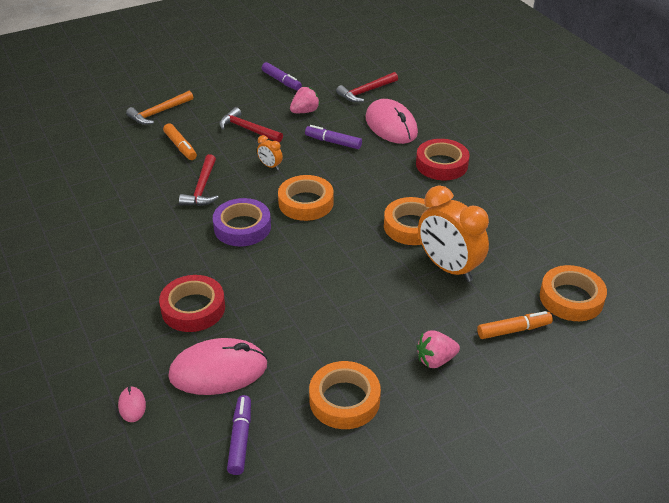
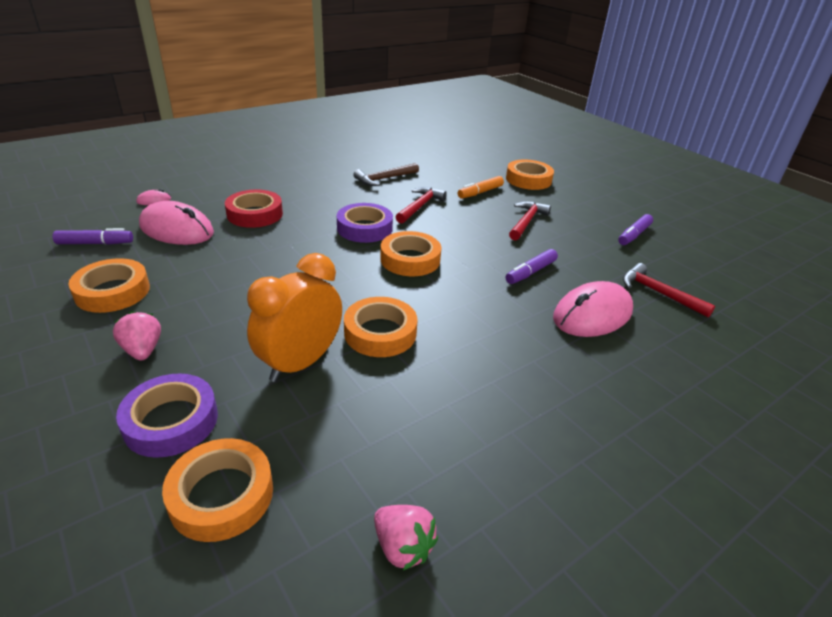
camera: 80 degrees right, 5 degrees down
orange hammer [126,91,193,125] -> orange tape [506,160,554,190]
pink mouse [168,338,268,395] -> pink mouse turned 45 degrees counterclockwise [139,201,214,245]
red hammer [179,154,219,206] -> red hammer turned 120 degrees clockwise [396,187,447,224]
orange clock [257,135,283,170] -> none
pink strawberry [290,87,320,113] -> pink strawberry moved to [374,505,438,570]
purple marker [305,125,362,149] -> purple marker turned 150 degrees counterclockwise [506,249,558,284]
red tape [416,139,470,180] -> none
orange marker [477,311,553,339] -> purple tape [116,373,218,458]
none -> brown hammer [353,163,419,186]

